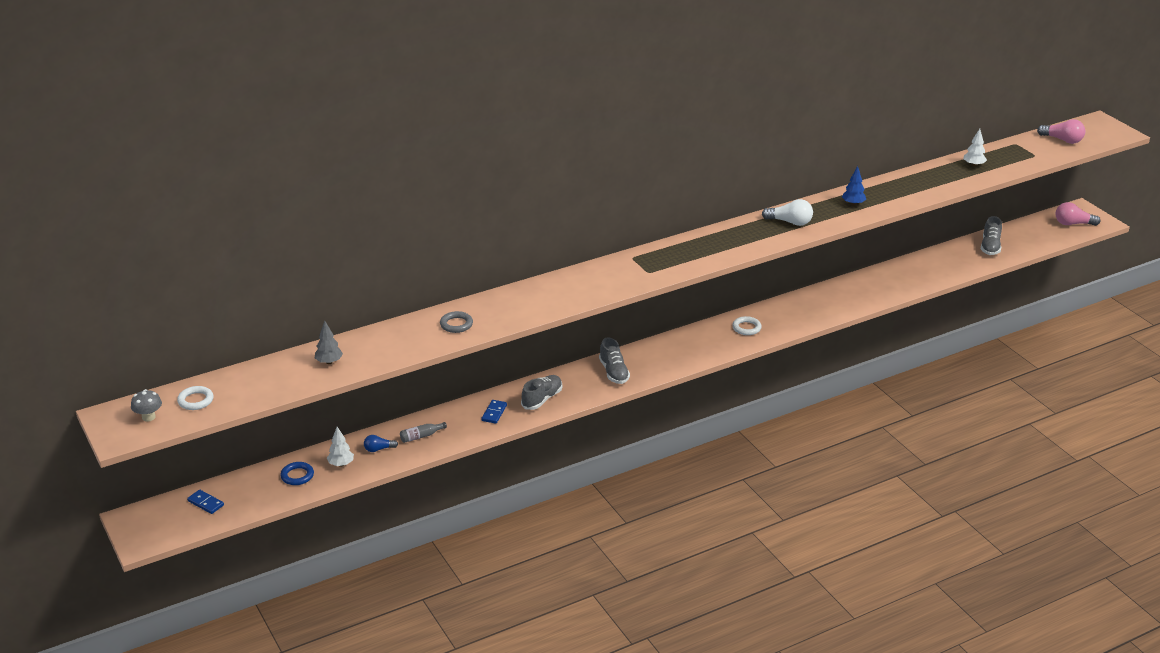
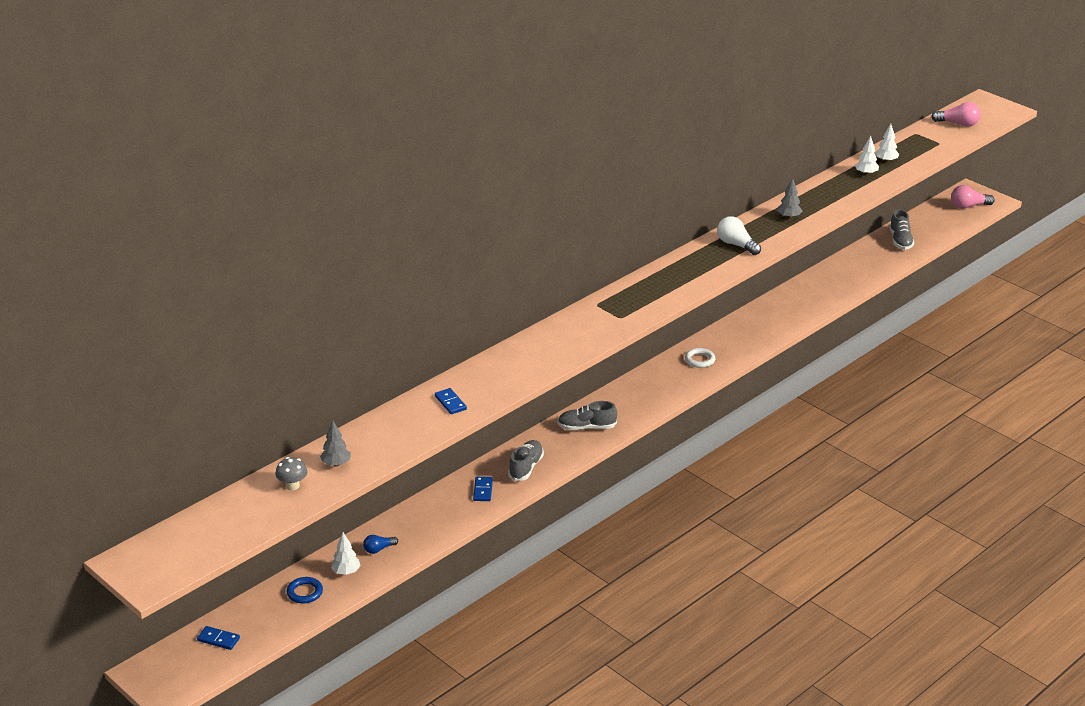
camera: 15 degrees left, 0 degrees up
grey mushroom [131,389,162,422] -> grey mushroom moved to [275,457,307,490]
white ring [177,386,214,410] -> none
grey bottle [400,422,447,443] -> none
grey ring [440,311,473,333] -> blue domino [435,388,467,414]
grey shoe [599,337,630,384] -> grey shoe turned 120 degrees clockwise [558,401,617,430]
white light bulb [762,199,813,226] -> white light bulb turned 135 degrees counterclockwise [717,216,761,255]
blue tree [842,166,866,206] -> grey tree [778,178,802,219]
none -> white tree [855,136,879,175]

